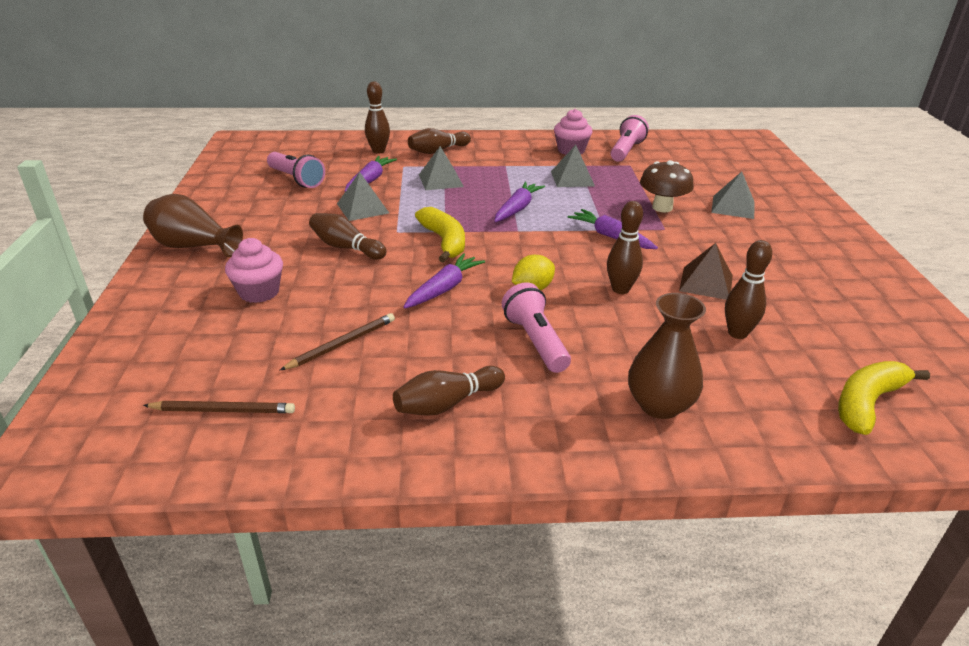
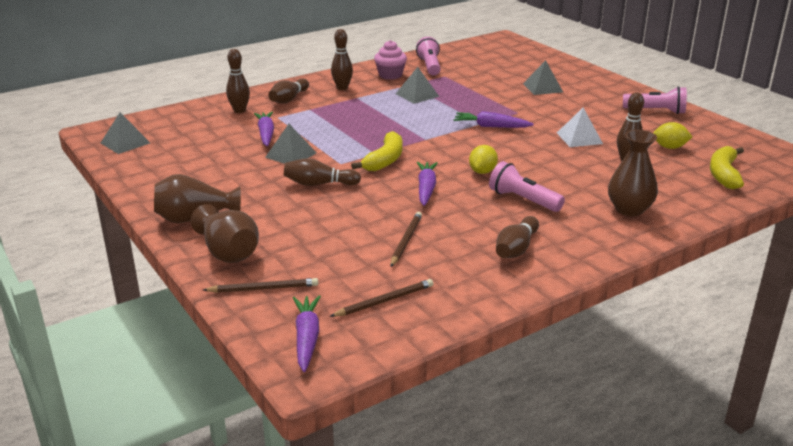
camera: 30 degrees left, 5 degrees down
pink cupcake [225,238,283,303] -> none
pink flashlight [267,152,325,188] -> pink flashlight moved to [623,86,687,114]
yellow banana [415,207,465,263] -> yellow banana turned 75 degrees clockwise [351,131,402,171]
grey pyramid [419,146,464,190] -> grey pyramid moved to [101,112,150,154]
purple carrot [494,182,545,222] -> purple carrot moved to [293,295,321,372]
brown bowling pin [607,201,643,294] -> brown bowling pin moved to [331,29,353,90]
brown mushroom [640,160,694,212] -> none
brown pyramid [679,243,733,300] -> white pyramid [557,108,603,147]
none -> brown vase [191,204,259,263]
none -> brown pencil [203,278,318,293]
none -> yellow lemon [653,122,692,149]

